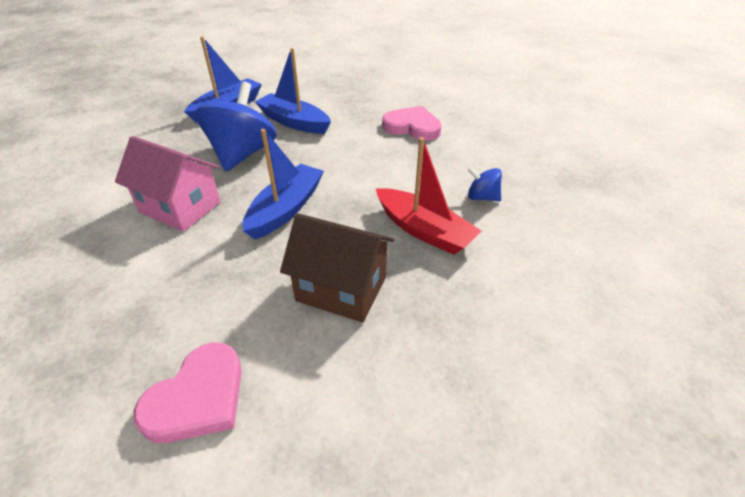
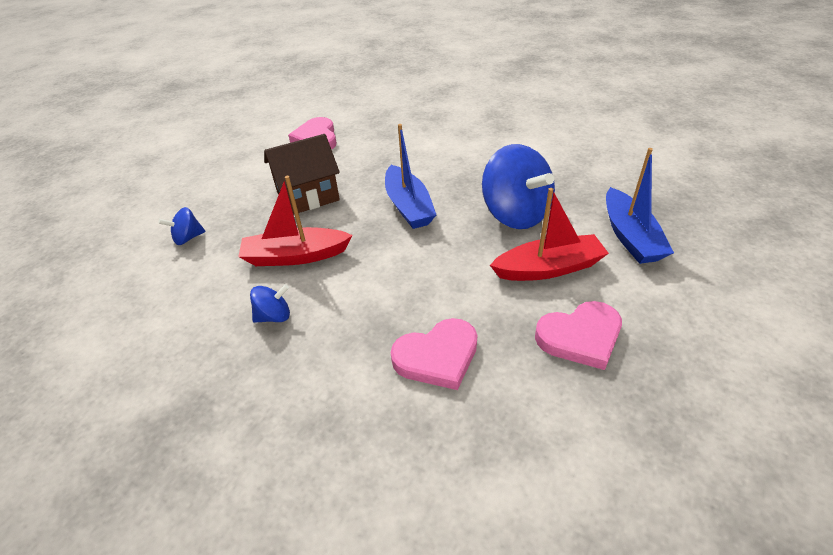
camera: 135 degrees right, 0 degrees up
pink house [115,136,221,232] -> none
blue boat [255,48,331,134] -> red boat [490,188,609,281]
none -> blue spinning top [158,207,206,245]
none -> pink heart [535,301,622,370]

